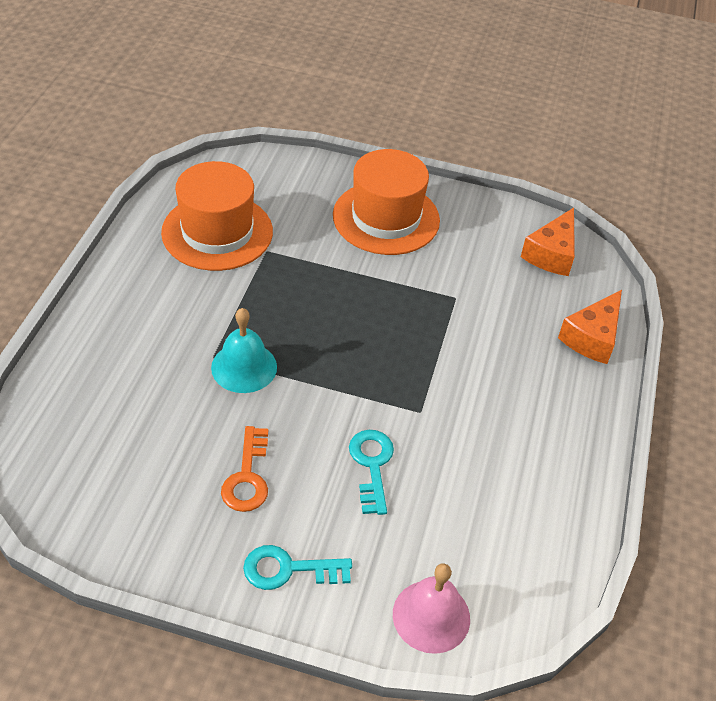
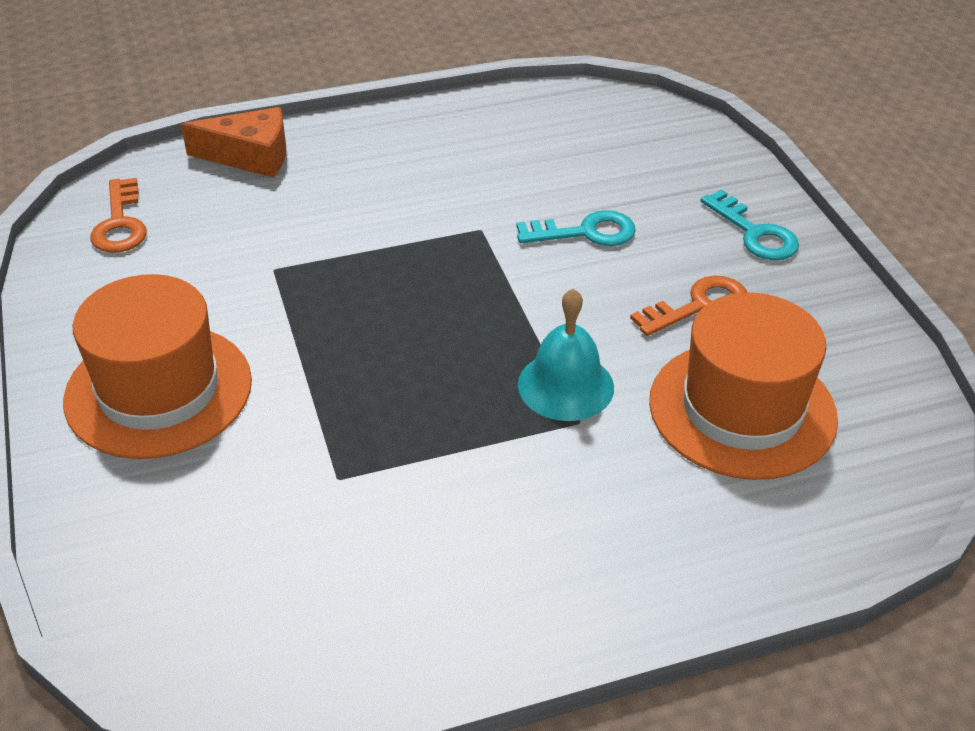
camera: 120 degrees left, 5 degrees down
orange hat [161,161,273,271] -> orange hat moved to [649,293,838,480]
turquoise key [349,430,394,515] -> turquoise key turned 150 degrees counterclockwise [516,210,636,246]
pink bell [393,563,470,654] -> none
orange cheese [521,208,575,276] -> orange key [90,178,147,253]

